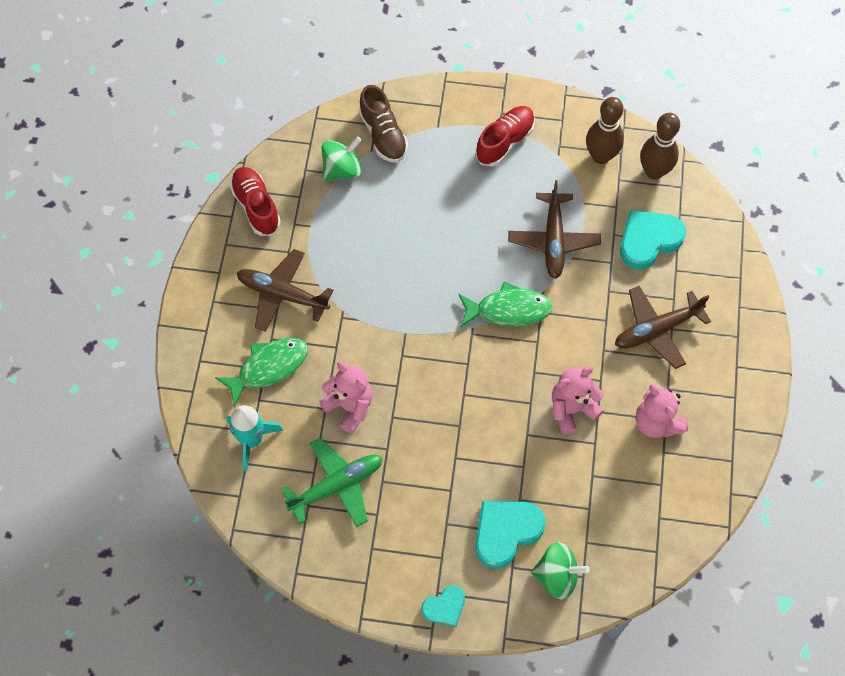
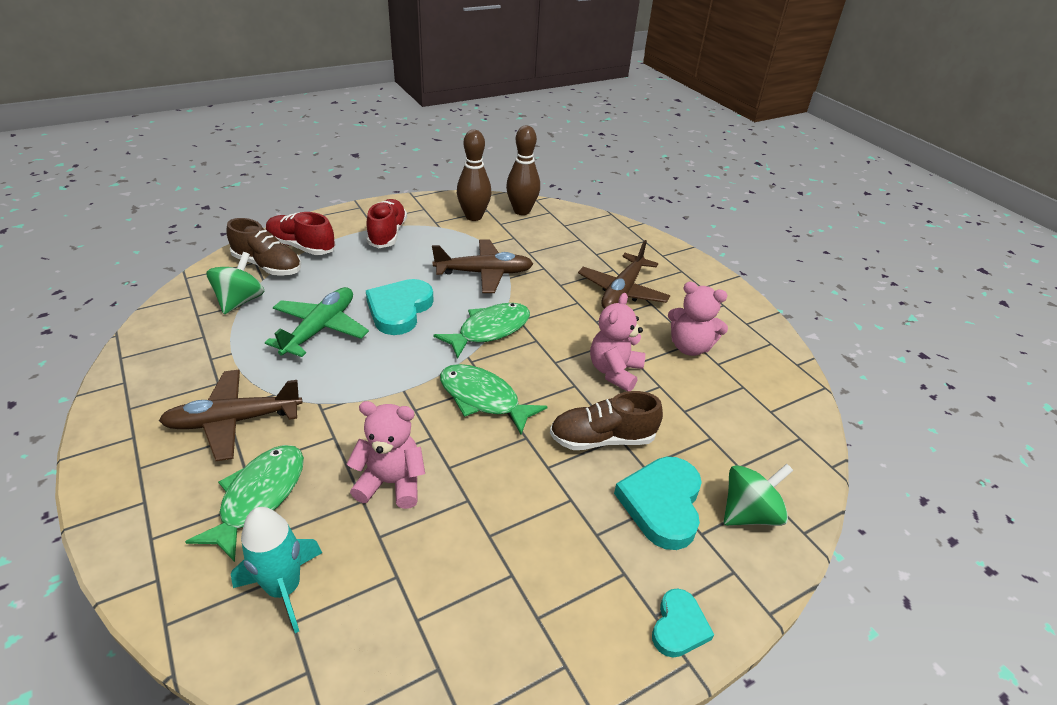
camera: 40 degrees left, 25 degrees down
red shoe [230,167,281,236] -> red shoe moved to [266,212,336,255]
green plane [281,438,383,527] -> green plane moved to [265,287,369,357]
brown plane [508,180,601,279] -> brown plane turned 60 degrees counterclockwise [432,240,533,293]
turquoise heart [620,210,686,269] -> turquoise heart moved to [366,279,434,335]
none -> green fish [440,364,548,435]
none -> brown shoe [550,391,663,450]

